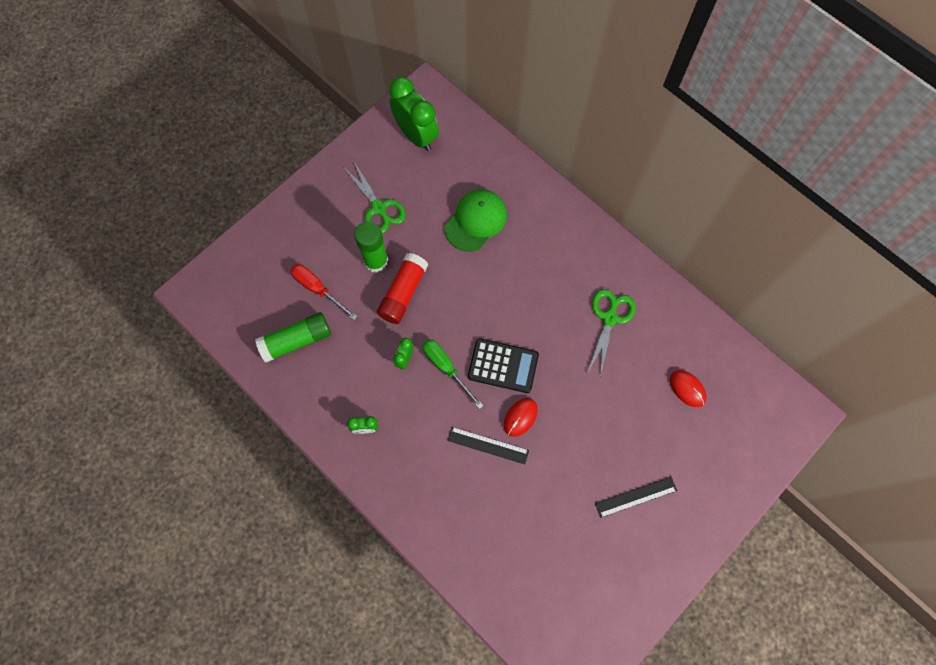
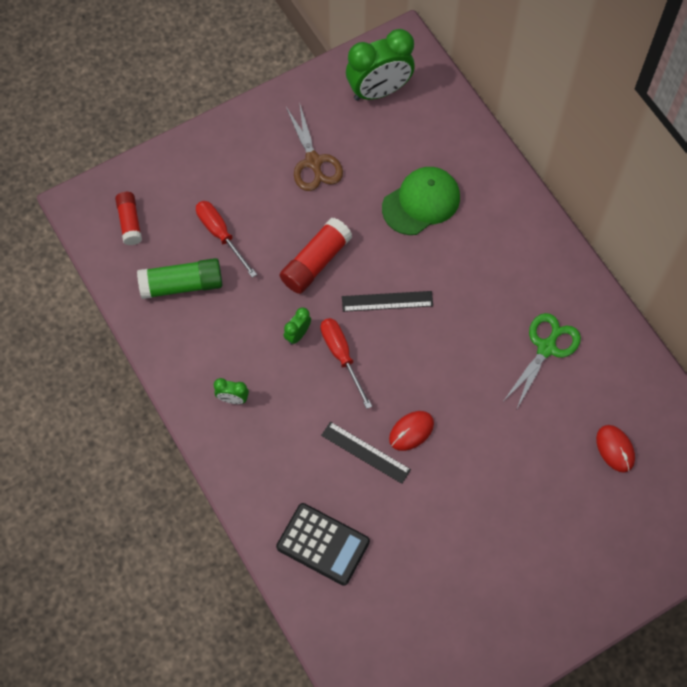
camera: 15 degrees right, 5 degrees down
green scissors [344,160,406,234] -> brown scissors [286,102,343,191]
green glue stick [354,222,388,273] -> none
green clock [389,77,439,151] -> green clock turned 90 degrees clockwise [346,29,415,101]
green screwdriver [422,339,484,409] -> red screwdriver [320,318,372,409]
black calculator [468,338,539,393] -> black calculator moved to [276,503,370,586]
black ruler [595,476,677,518] -> black ruler moved to [342,291,433,312]
none -> red glue stick [115,192,142,245]

